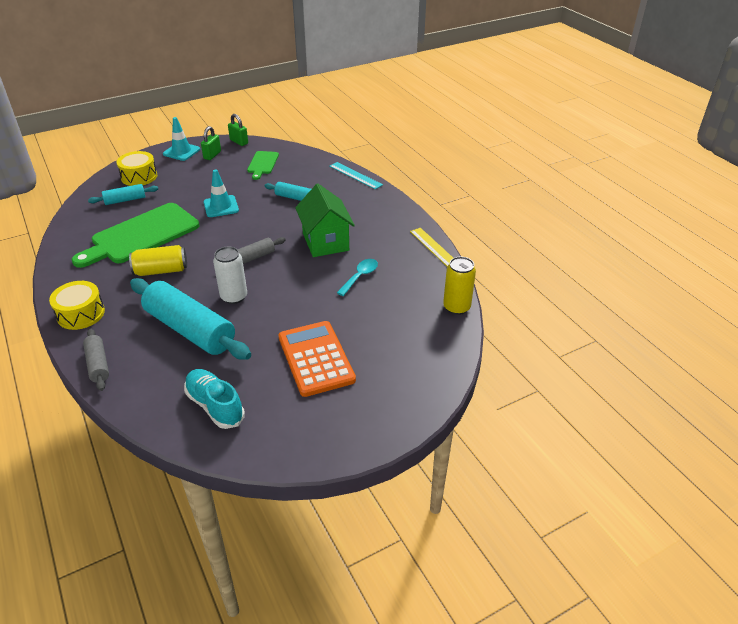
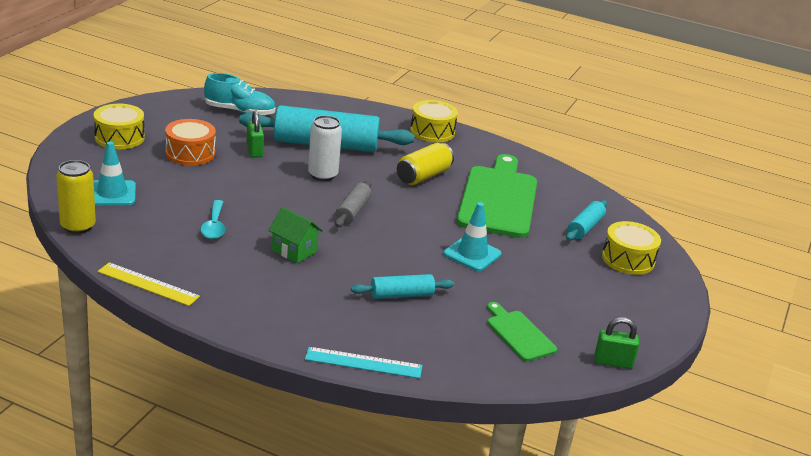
camera: 140 degrees right, 10 degrees down
grey rolling pin [83,329,109,391] -> none
turquoise traffic cone [163,117,200,161] -> turquoise traffic cone moved to [94,142,136,206]
green padlock [201,126,221,160] -> green padlock moved to [246,110,264,158]
orange calculator [278,321,356,397] -> orange drum [165,119,216,166]
green house [295,184,355,257] -> green house [268,207,323,263], size x0.58
none -> yellow drum [94,104,145,149]

